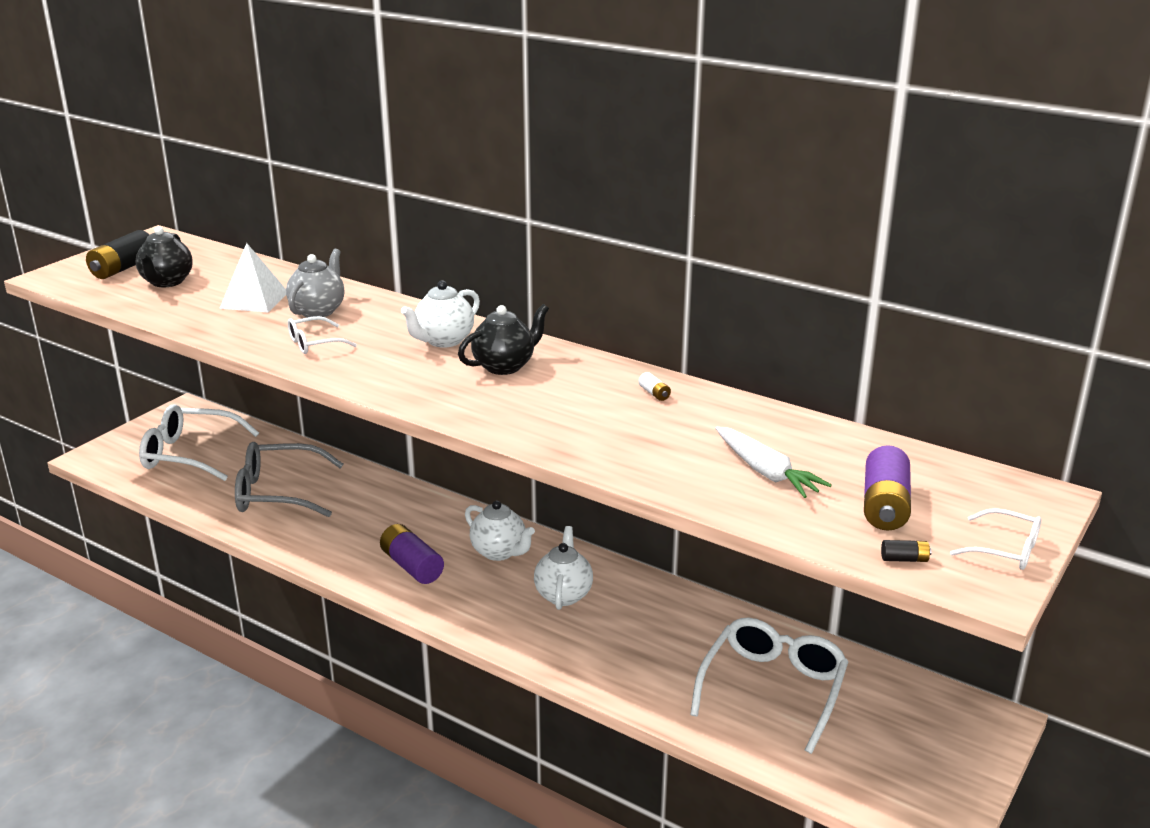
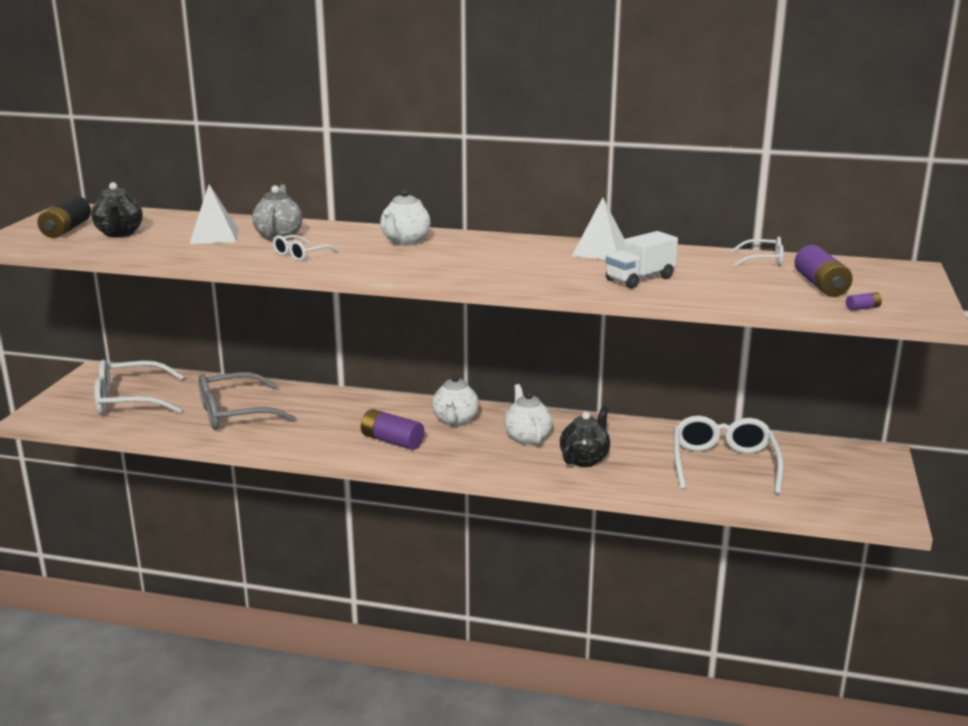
camera: 20 degrees left, 5 degrees down
black teapot [458,304,549,375] -> black teapot moved to [560,406,610,467]
white teapot [465,500,535,561] -> white teapot turned 75 degrees clockwise [432,375,479,426]
white battery [639,372,671,401] -> white pyramid [572,197,624,260]
white carrot [715,427,832,498] -> none
black battery [881,540,932,562] -> purple battery [846,292,882,311]
white glasses [950,508,1041,570] -> white glasses moved to [732,237,784,266]
none -> white truck [606,231,678,289]

